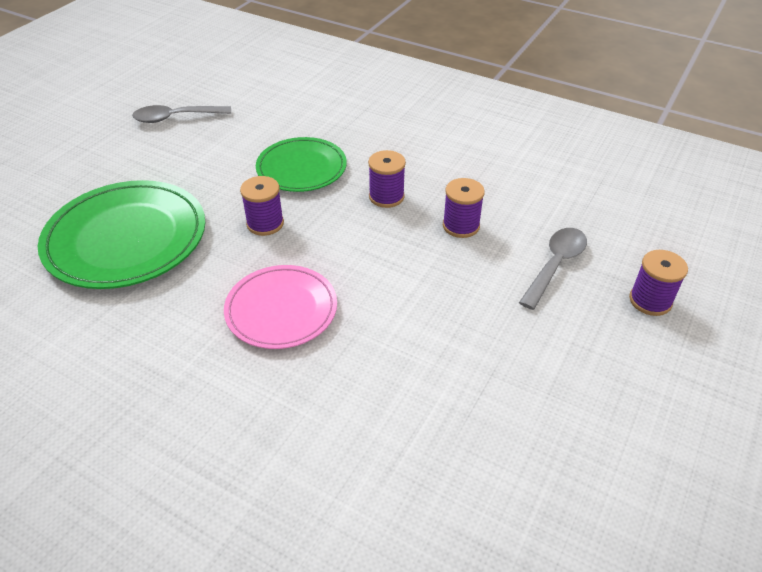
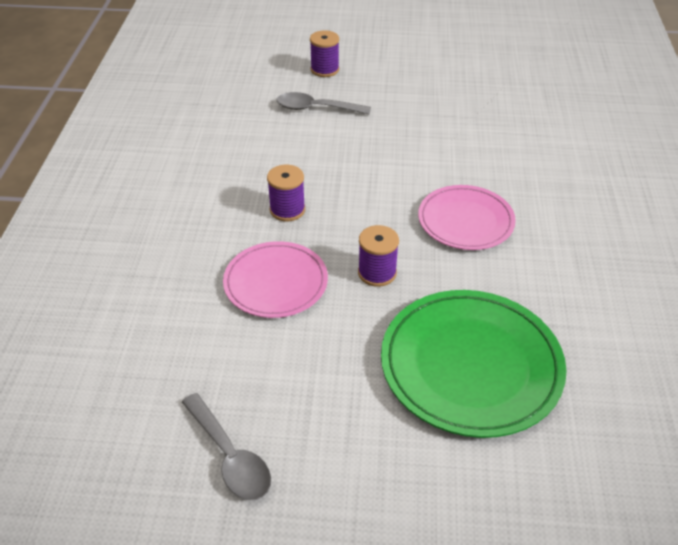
camera: 115 degrees left, 0 degrees up
green plate [256,137,347,192] -> pink plate [223,241,328,318]
purple spool [443,178,485,238] -> none

